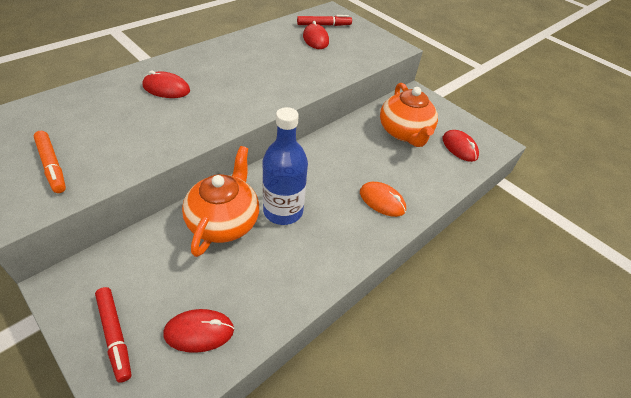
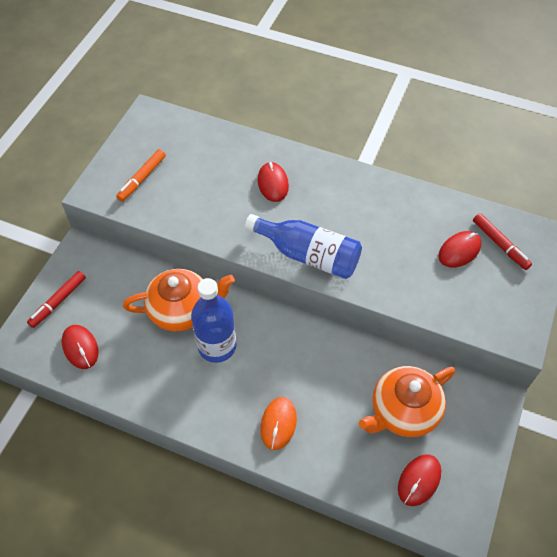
camera: 70 degrees right, 10 degrees up
none -> blue bottle [245,214,362,279]

